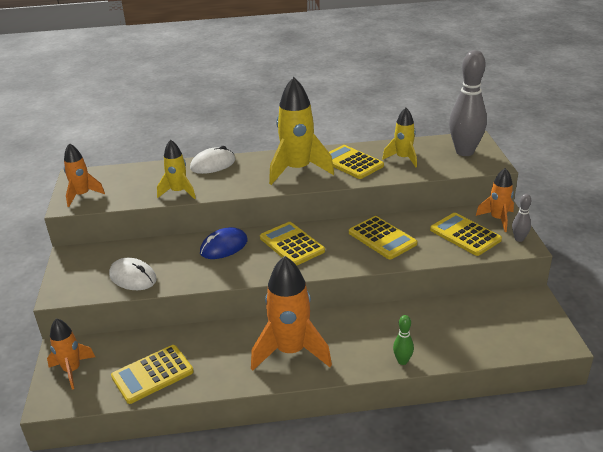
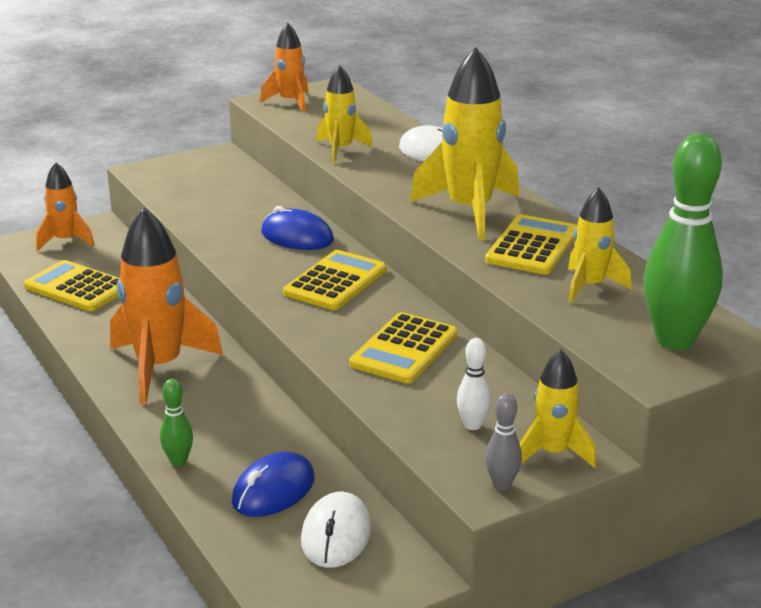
camera: 65 degrees right, 5 degrees down
white mouse [109,258,157,290] -> white mouse moved to [301,492,371,568]
yellow calculator [430,213,502,256] -> white bowling pin [457,338,491,430]
grey bowling pin [449,50,487,156] -> green bowling pin [644,133,723,350]
orange rocket [476,168,514,232] -> yellow rocket [519,350,596,468]
none -> blue mouse [232,452,315,517]

